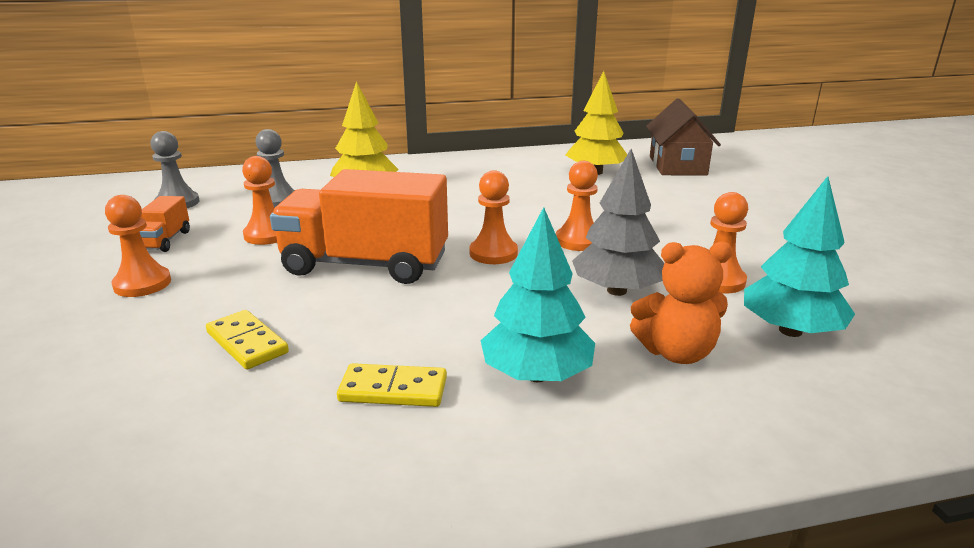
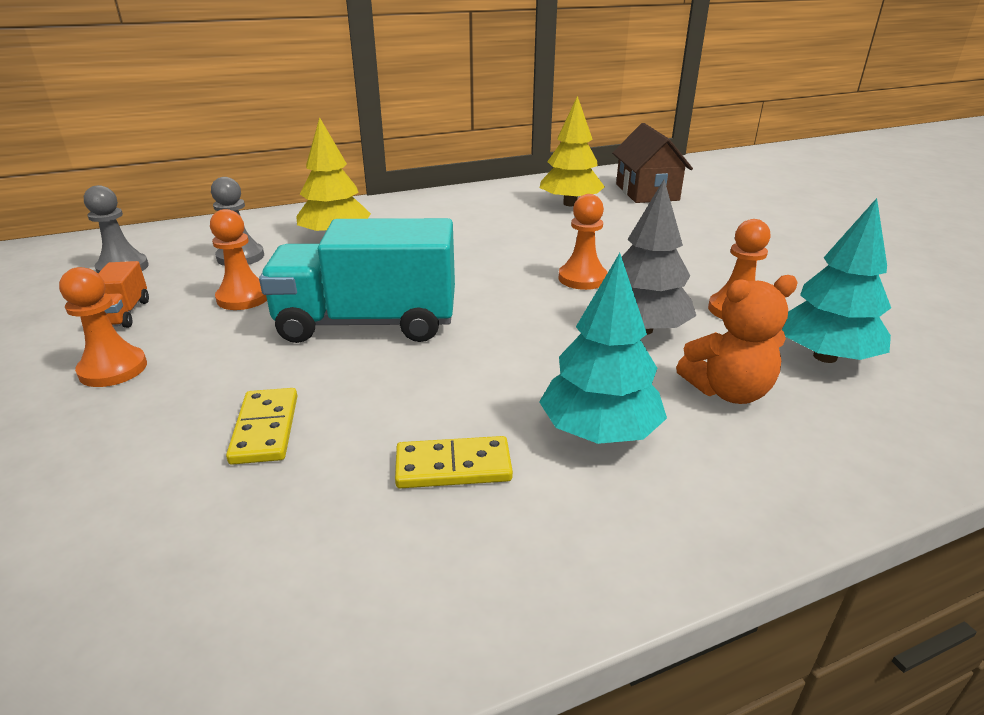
camera: 10 degrees left, 5 degrees up
yellow domino [206,310,289,369] -> yellow domino turned 45 degrees clockwise [226,388,297,465]
orange truck [270,169,448,284] -> turquoise truck [259,218,455,343]
orange pawn [469,170,518,264] -> none

